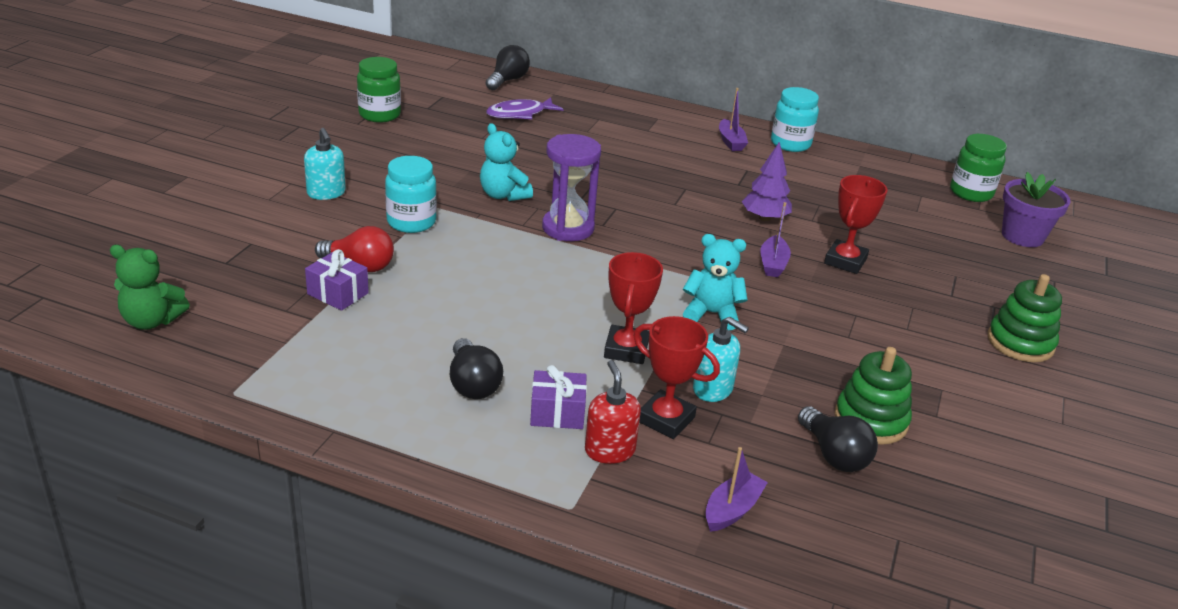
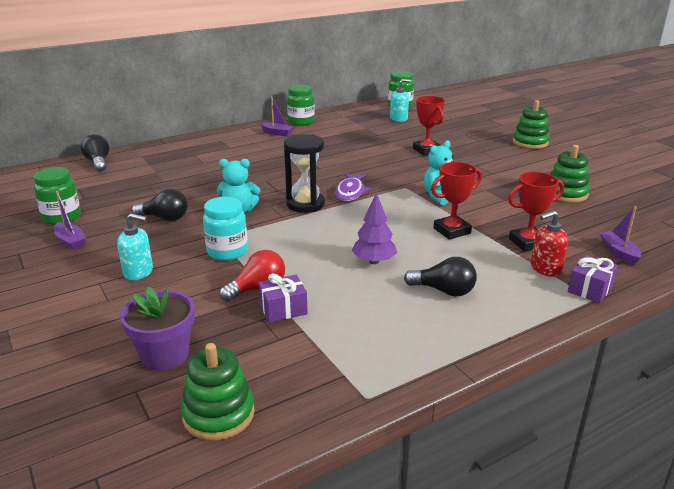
camera: 50 degrees left, 5 degrees down
green teddy bear [110,245,190,330] -> green stacking toy [181,343,255,441]
purple fish [486,97,563,119] -> purple fish moved to [335,173,370,201]
purple gift [530,365,587,429] -> purple gift moved to [568,255,618,303]
purple hourglass [542,134,601,241] -> black hourglass [284,134,325,213]
red soap dispenser [585,360,641,464] -> red soap dispenser turned 45 degrees counterclockwise [531,211,568,277]
red trophy [604,252,663,364] -> red trophy turned 75 degrees counterclockwise [431,162,482,240]
turquoise soap dispenser [693,317,749,402] -> turquoise soap dispenser moved to [390,79,411,122]
purple tree [742,142,792,221] -> purple tree moved to [351,192,397,264]
purple boat [760,202,791,277] -> purple boat moved to [54,191,86,250]
turquoise jar [771,87,819,152] -> green jar [287,85,315,126]
black light bulb [798,406,878,472] -> black light bulb moved to [132,188,188,221]
purple flower pot [1002,172,1071,247] -> purple flower pot moved to [120,287,195,371]

